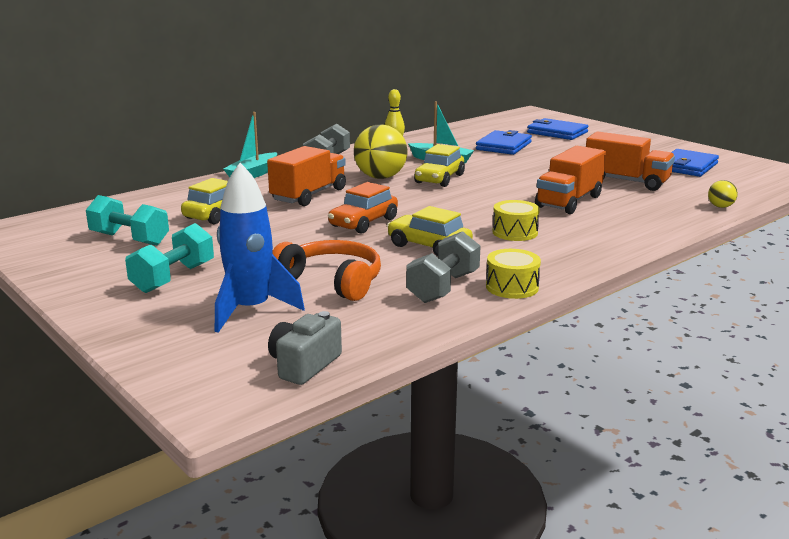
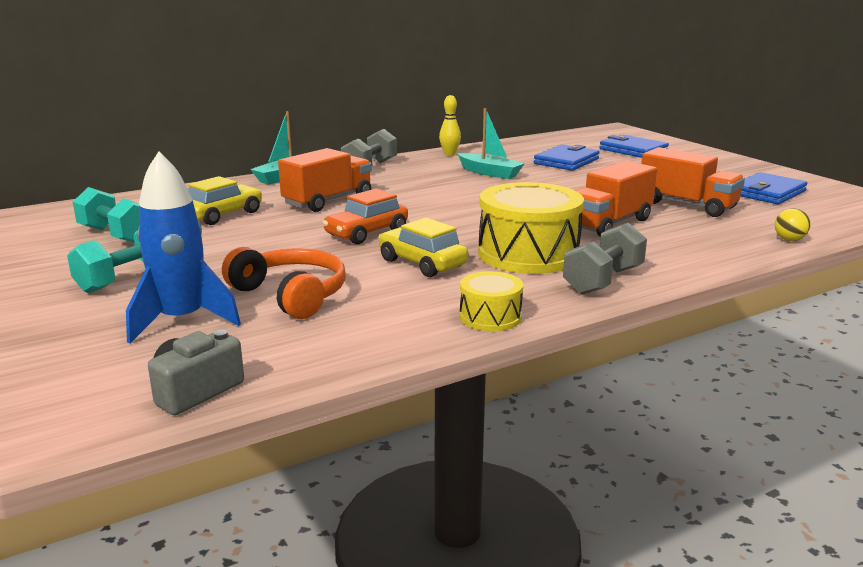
camera: 10 degrees right, 0 degrees up
yellow ball [354,125,407,179] -> none
grey dumbbell [406,231,480,303] -> grey dumbbell moved to [563,222,647,295]
yellow car [414,144,465,187] -> none
yellow drum [492,200,540,241] -> yellow drum [478,182,584,274], size x1.95

